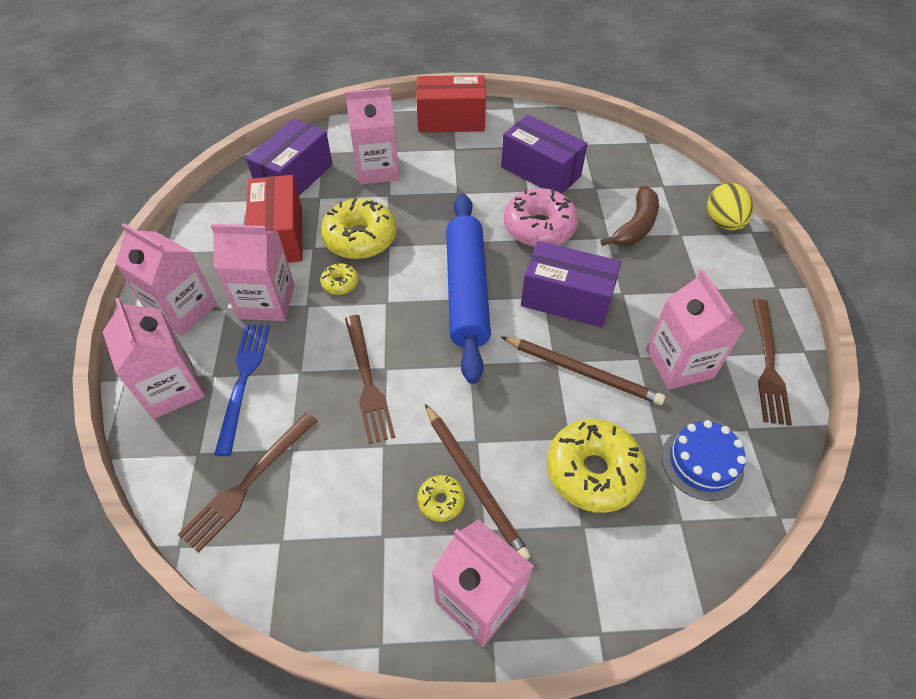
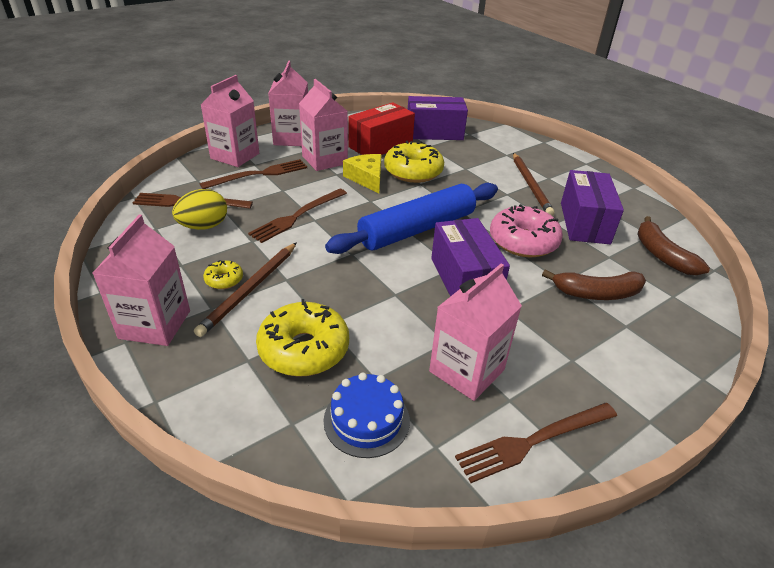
camera: 55 degrees right, 15 degrees down
blue fork [214,325,270,456] -> brown fork [200,159,307,189]
yellow donut [320,263,358,295] -> yellow cheese [343,154,382,194]
pink carton [345,88,400,184] -> none
red box [416,75,486,132] -> none
brown pencil [501,337,665,405] -> brown pencil moved to [513,153,555,216]
yellow egg [707,183,753,231] -> yellow egg moved to [172,189,227,230]
none -> brown banana [637,216,710,275]

